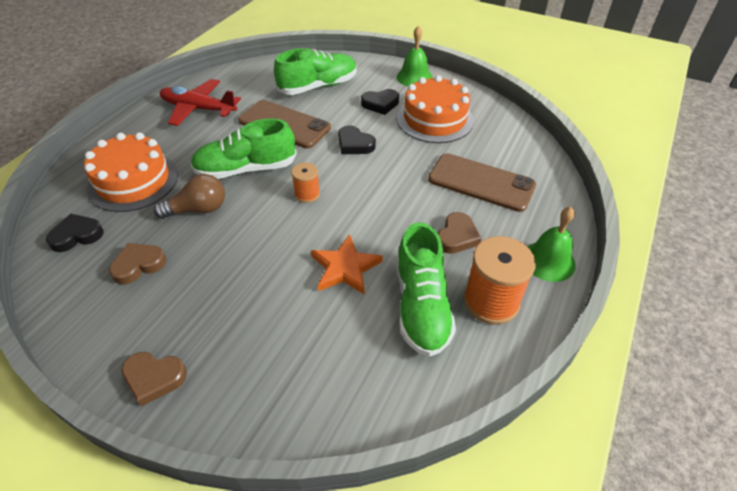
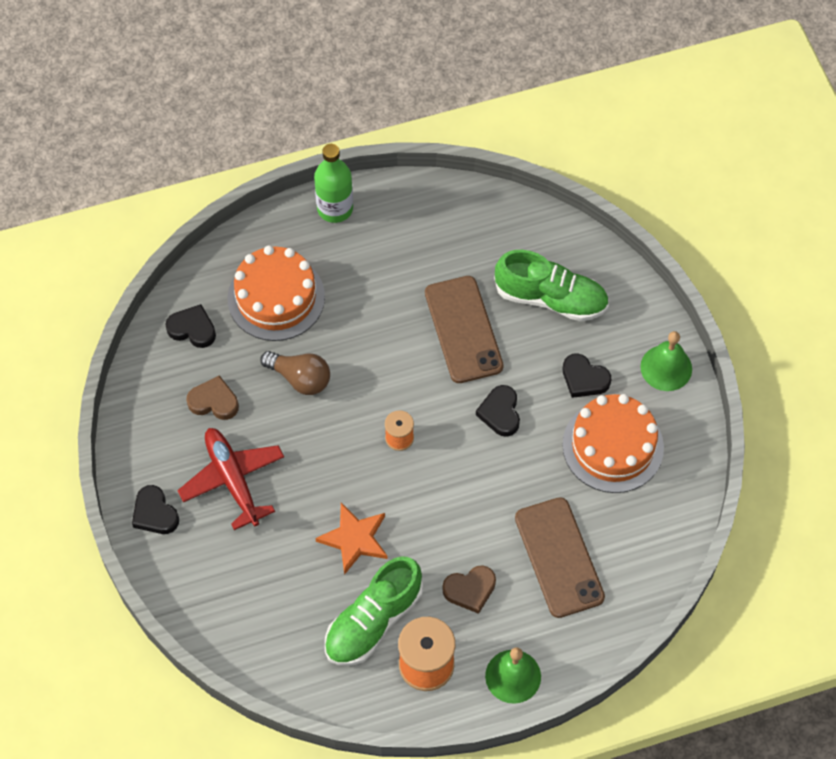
camera: 45 degrees right, 15 degrees up
brown heart [121,352,187,406] -> black heart [132,485,179,534]
red plane [160,79,241,126] -> red plane moved to [177,428,284,530]
green shoe [190,118,297,179] -> none
none -> green bottle [314,144,353,223]

